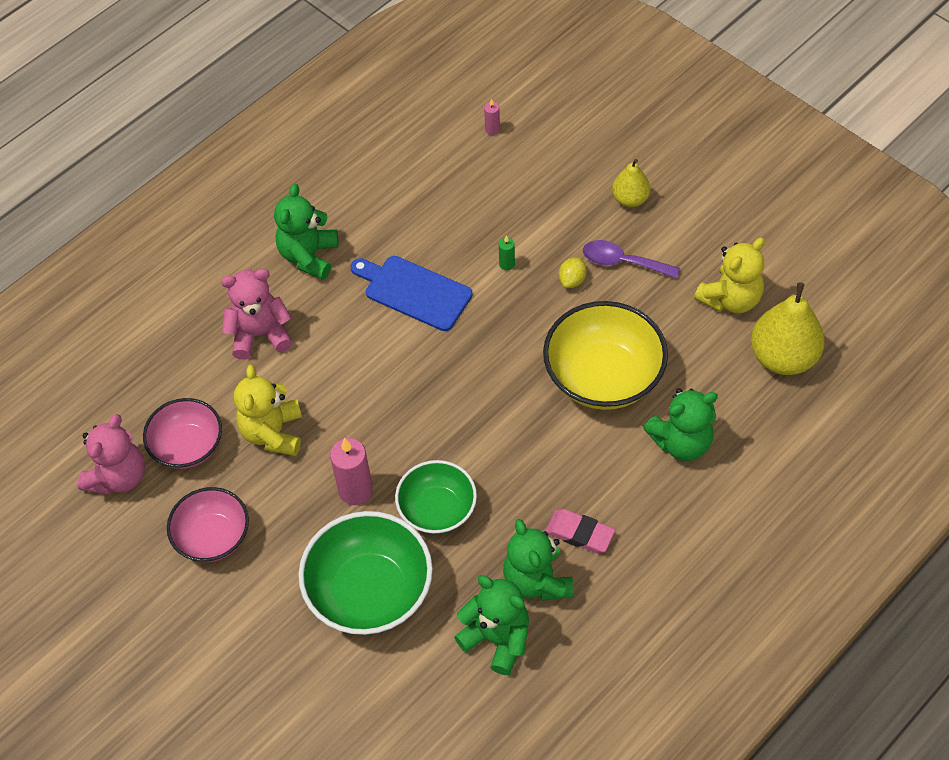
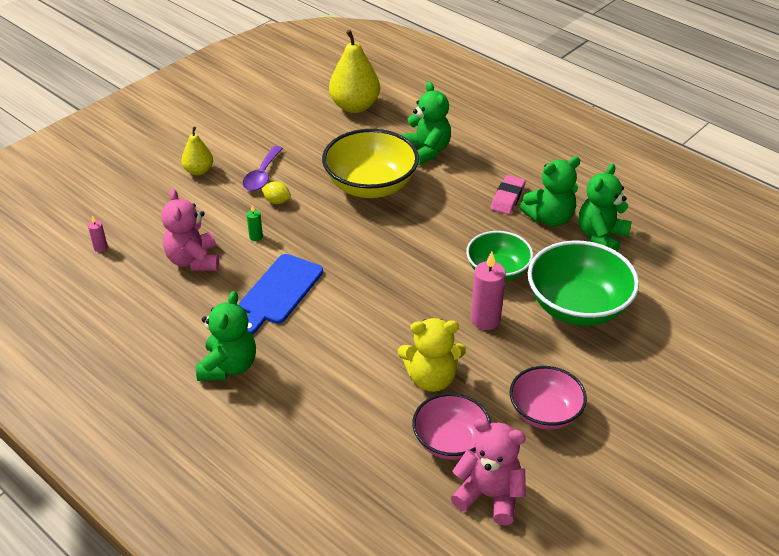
camera: 95 degrees left, 15 degrees down
pink teddy bear [221,269,292,360] -> pink teddy bear moved to [161,189,219,271]
green teddy bear [274,184,339,280] -> green teddy bear turned 90 degrees counterclockwise [196,291,256,381]
yellow teddy bear [694,238,765,313] -> none

